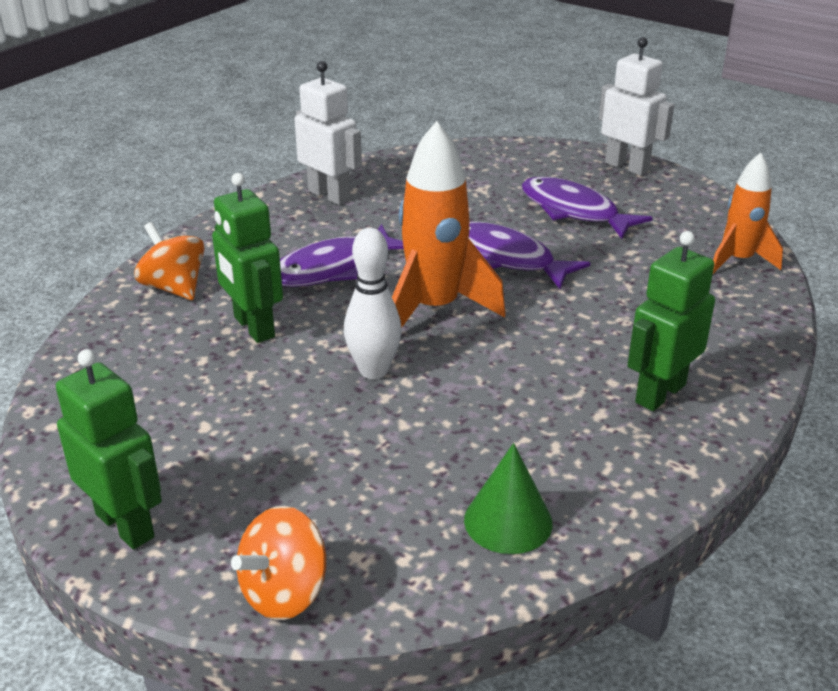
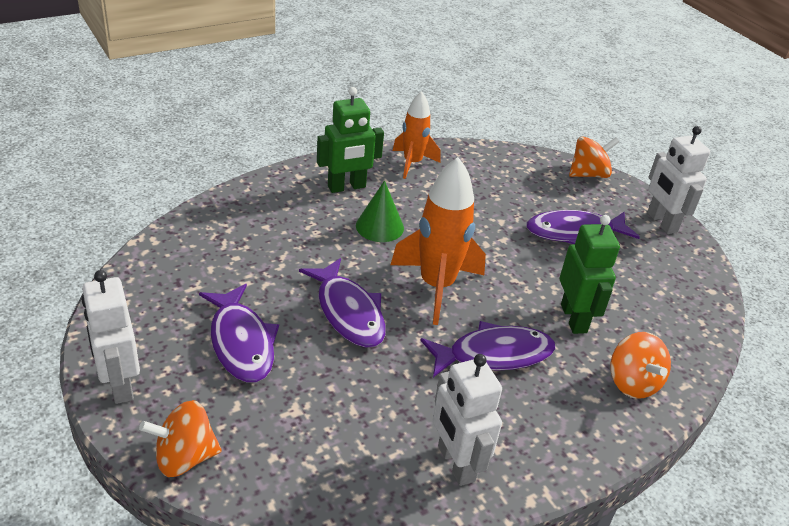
camera: 160 degrees left, 5 degrees up
green robot [56,349,162,549] -> white robot [647,126,710,234]
white bowling pin [344,228,402,379] -> none
green cone [464,443,553,554] -> green cone moved to [356,180,404,242]
orange rocket [713,153,783,274] -> orange rocket moved to [393,91,440,179]
none -> orange spinning top [139,400,222,477]
none -> purple fish [526,210,640,244]

